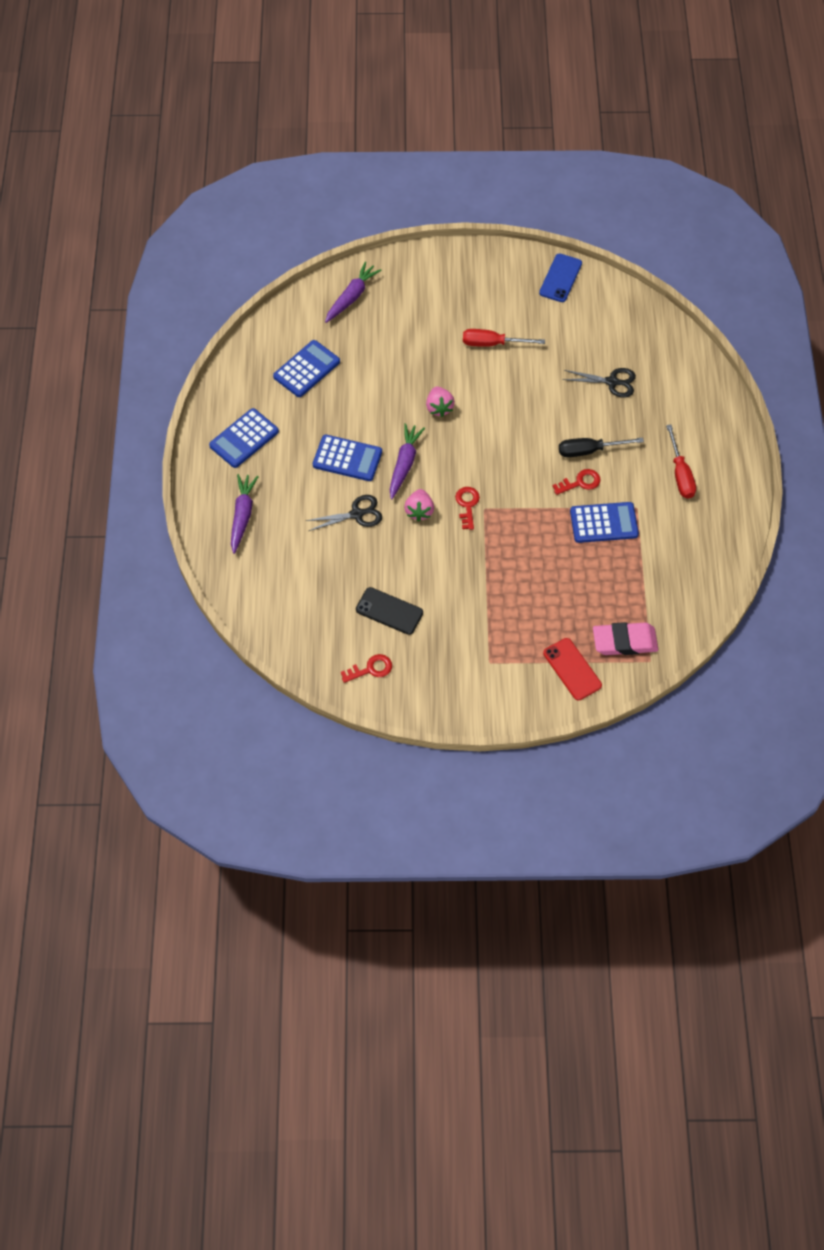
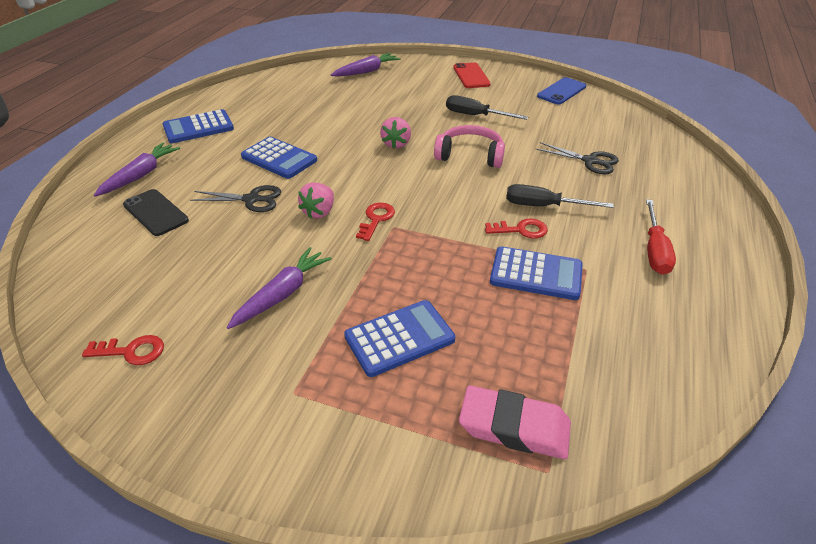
camera: 20 degrees right, 20 degrees down
blue calculator [273,340,340,397] -> blue calculator moved to [344,300,455,377]
black phone [356,587,423,635] -> black phone moved to [123,189,189,236]
purple carrot [390,423,425,499] -> purple carrot moved to [227,247,332,329]
red screwdriver [463,329,545,347] -> black screwdriver [446,95,528,120]
red phone [543,638,602,700] -> red phone moved to [453,62,491,88]
none -> pink headphones [434,125,505,168]

